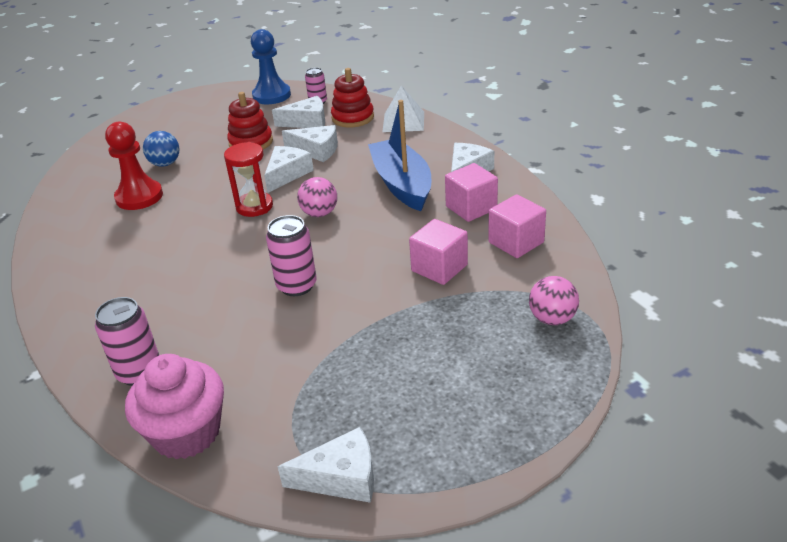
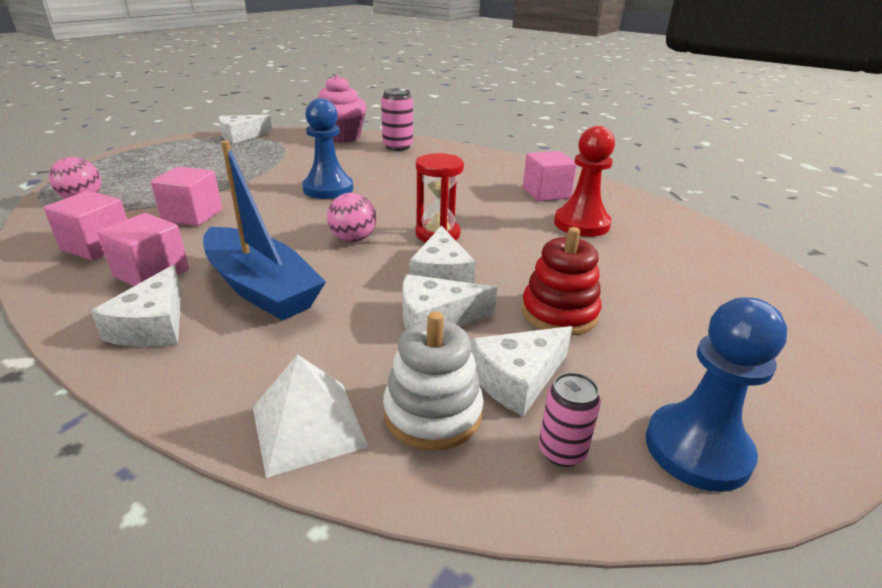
camera: 150 degrees right, 5 degrees down
blue ball [143,131,179,167] -> none
pink can [266,215,317,296] -> blue pawn [302,98,353,199]
red stacking toy [331,68,374,127] -> white stacking toy [383,311,484,451]
none -> pink cube [523,151,577,201]

